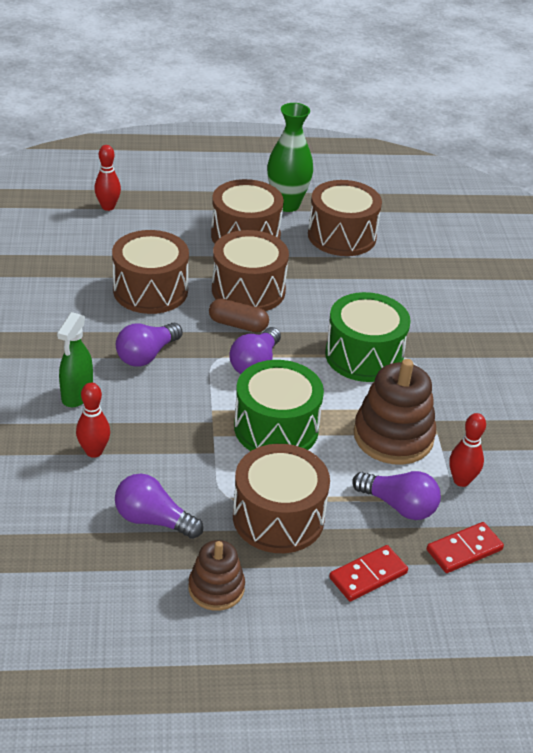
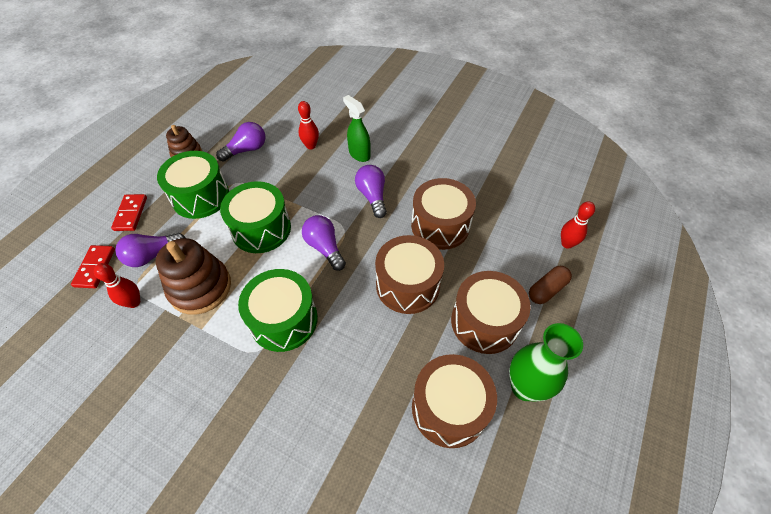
camera: 125 degrees right, 15 degrees up
brown capsule [209,298,269,333] -> brown capsule moved to [529,266,572,304]
brown drum [233,444,330,553] -> green drum [157,151,229,219]

